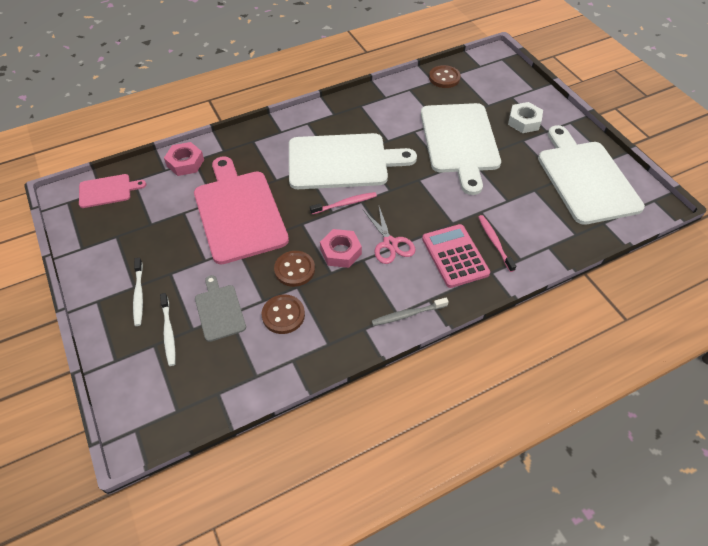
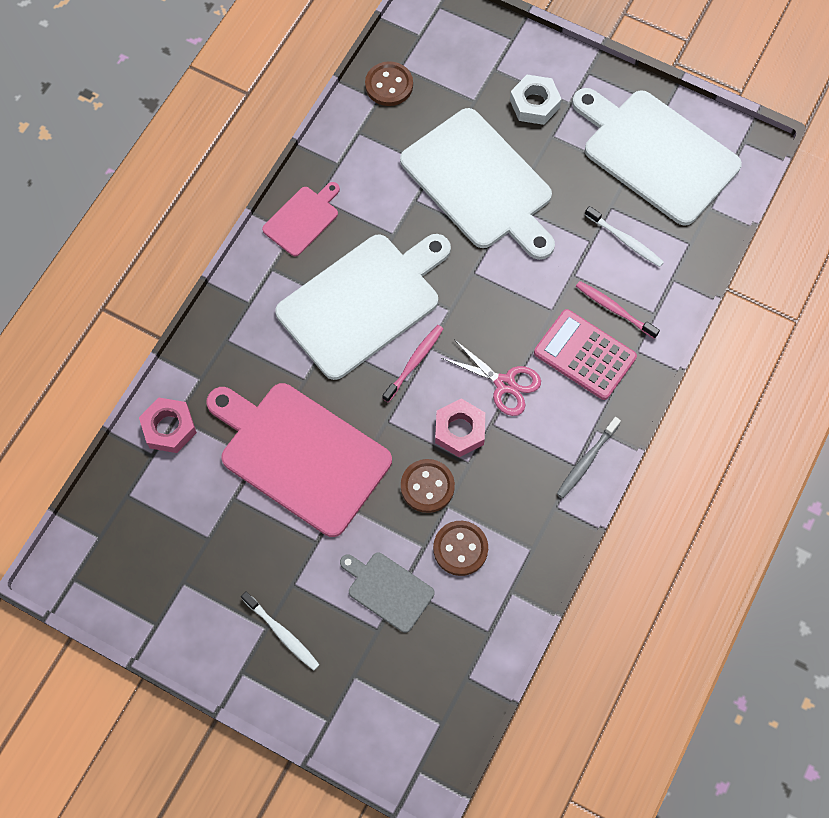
camera: 35 degrees left, 15 degrees up
pink cutting board [79,174,146,208] -> pink cutting board moved to [262,182,340,257]
white toothbrush [160,293,175,366] -> white toothbrush moved to [585,206,664,267]

